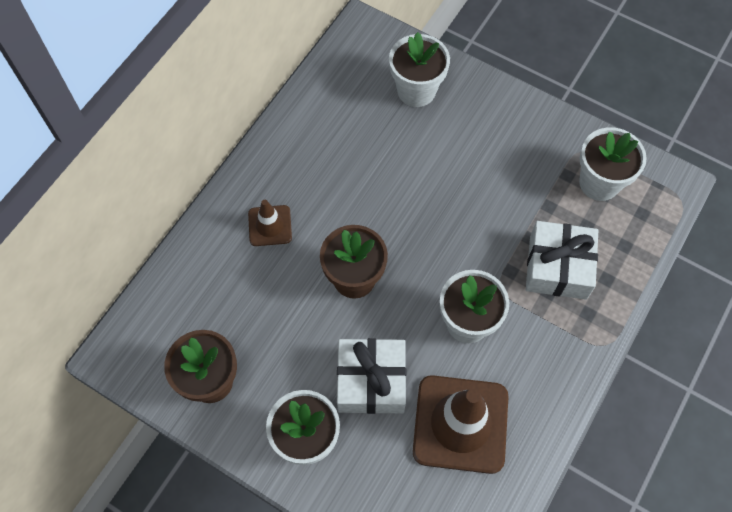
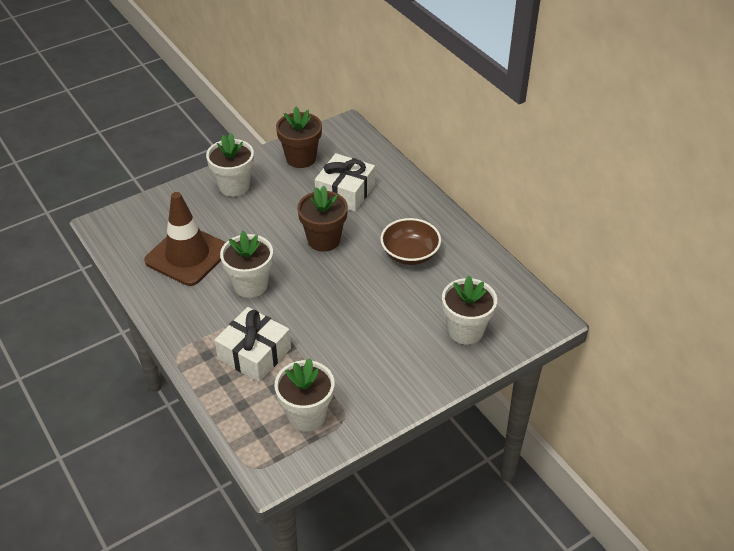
camera: 115 degrees right, 20 degrees down
brown traffic cone [248,200,292,246] -> none
white gift [337,338,406,414] -> white gift moved to [315,153,375,212]
none -> brown bowl [381,218,441,265]

